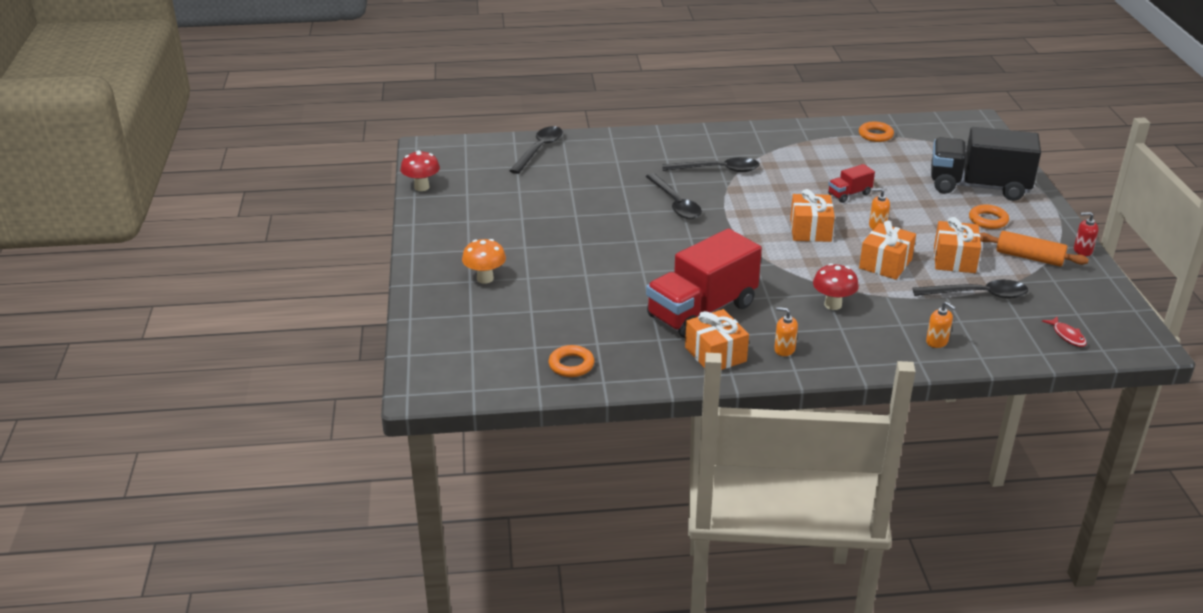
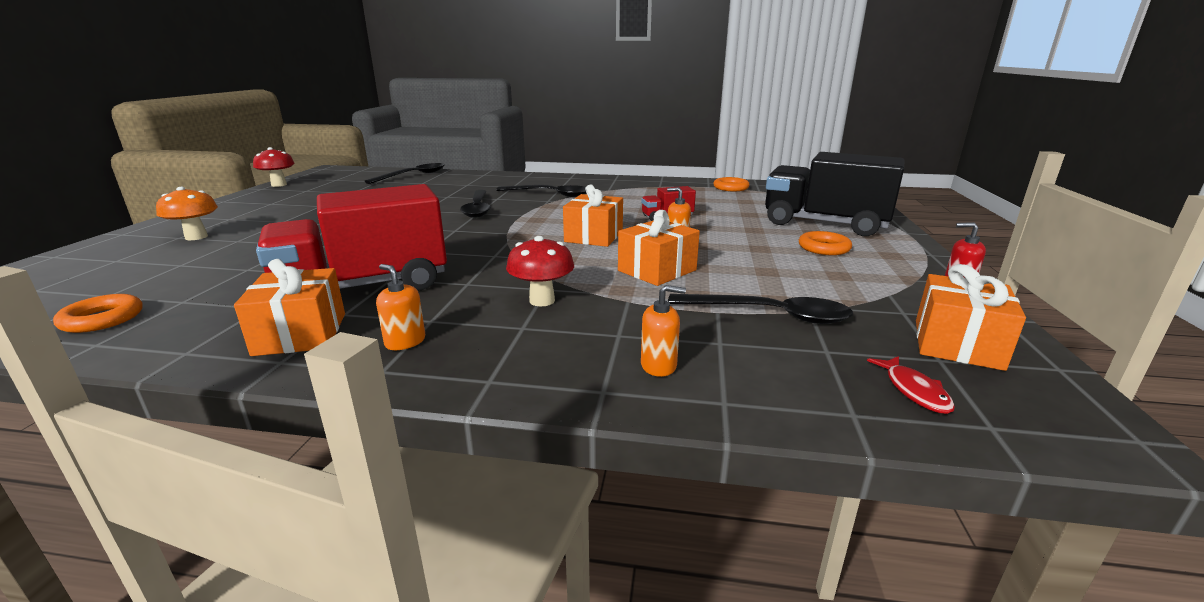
camera: 15 degrees right, 10 degrees down
orange soap dispenser [926,302,956,348] -> orange soap dispenser turned 60 degrees counterclockwise [641,285,686,377]
orange gift [934,217,981,273] -> orange gift moved to [916,264,1026,371]
orange rolling pin [980,231,1089,266] -> none

